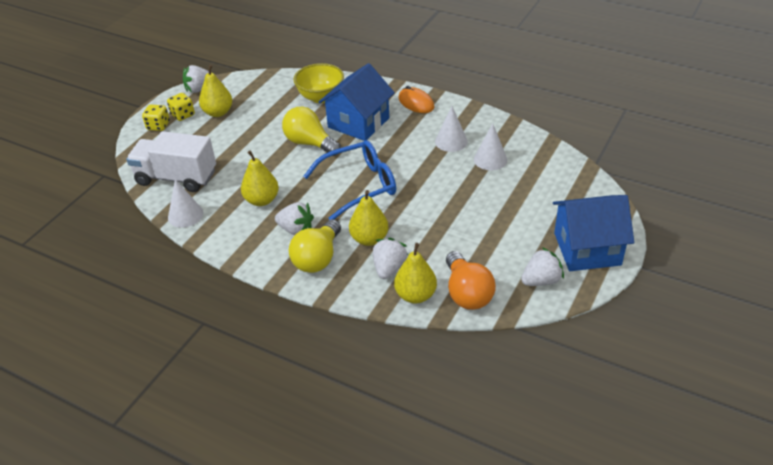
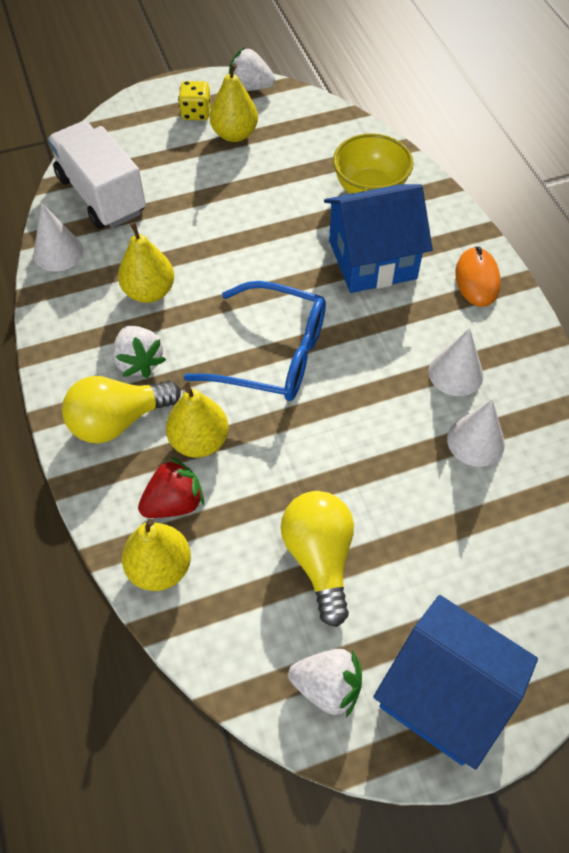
camera: 40 degrees right, 15 degrees up
yellow dice [142,105,170,131] -> none
yellow light bulb [282,106,341,156] -> yellow light bulb moved to [281,491,354,627]
white strawberry [373,238,408,279] -> red strawberry [138,457,204,518]
orange light bulb [446,251,496,310] -> none

